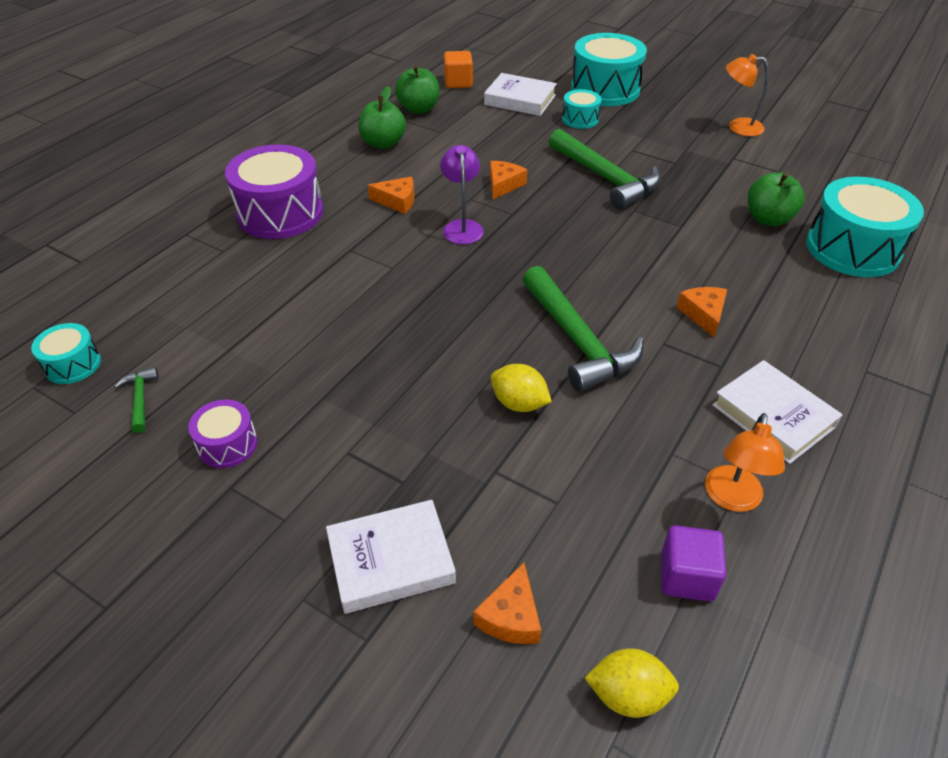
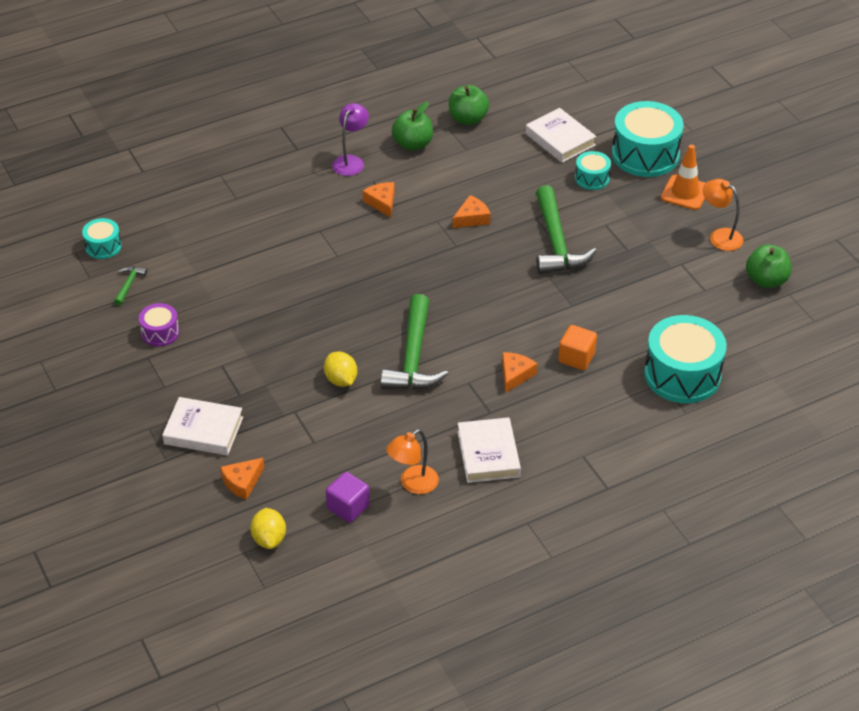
camera: 30 degrees right, 0 degrees up
purple drum [225,145,323,239] -> none
orange cheese [368,177,414,214] -> orange cheese turned 150 degrees counterclockwise [363,182,395,218]
purple lamp [440,145,484,244] -> purple lamp moved to [332,103,369,176]
orange cube [444,51,473,88] -> orange cube moved to [558,325,597,370]
yellow lemon [585,648,679,718] -> yellow lemon turned 45 degrees clockwise [251,508,286,549]
green apple [748,172,805,226] -> green apple moved to [746,244,791,288]
none -> orange traffic cone [661,145,706,210]

